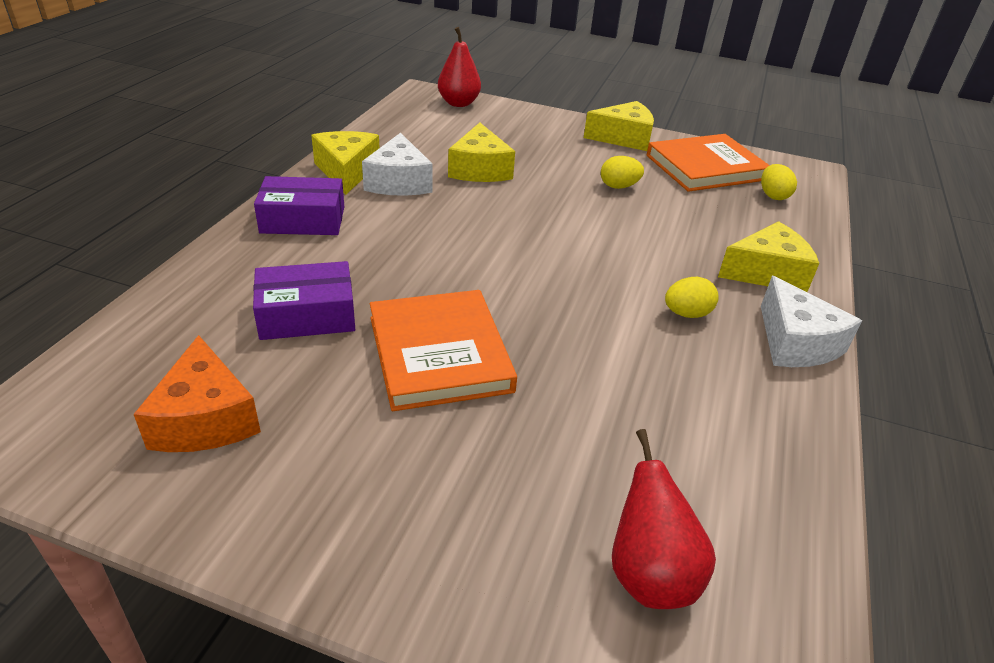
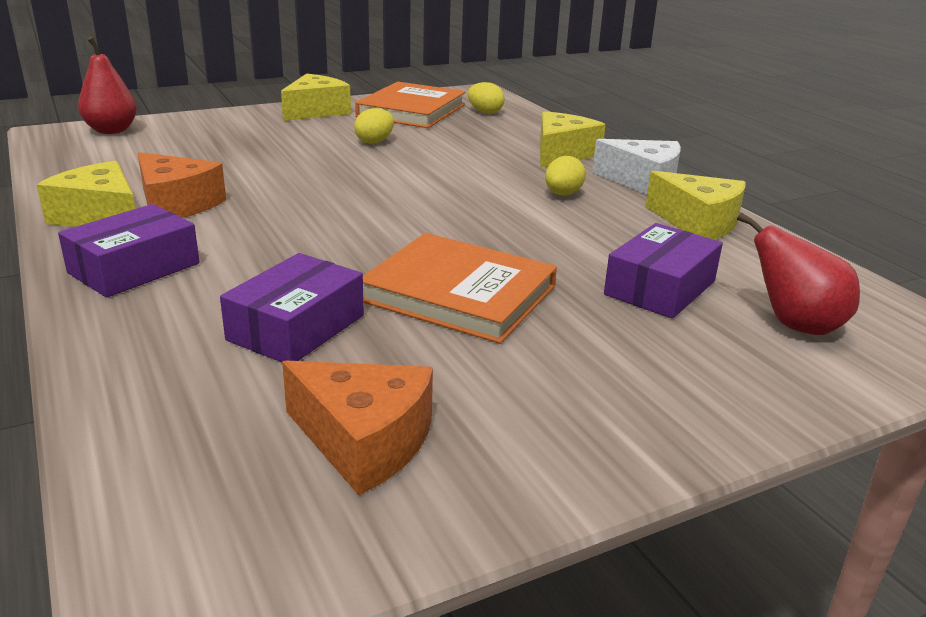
camera: 45 degrees left, 10 degrees down
white cheese [362,133,433,196] -> orange cheese [138,152,226,218]
yellow cheese [448,122,515,182] -> yellow cheese moved to [645,171,746,240]
none -> purple box [604,223,723,319]

